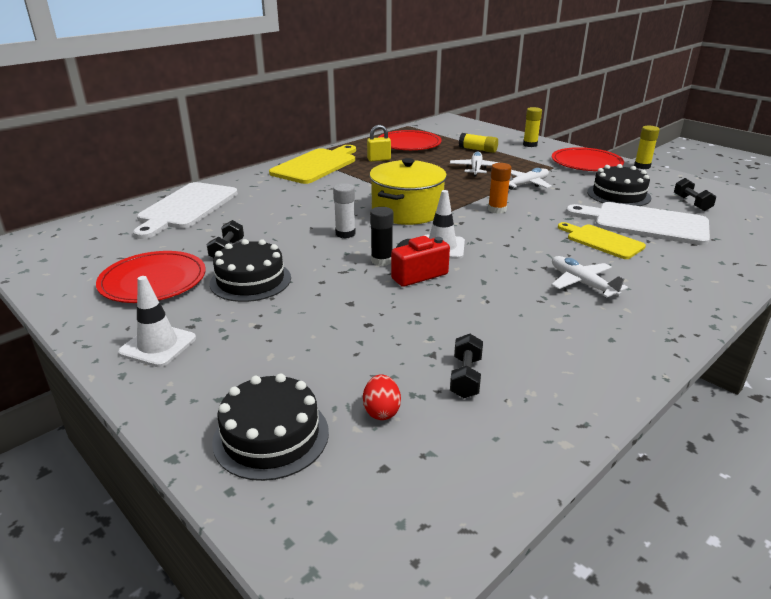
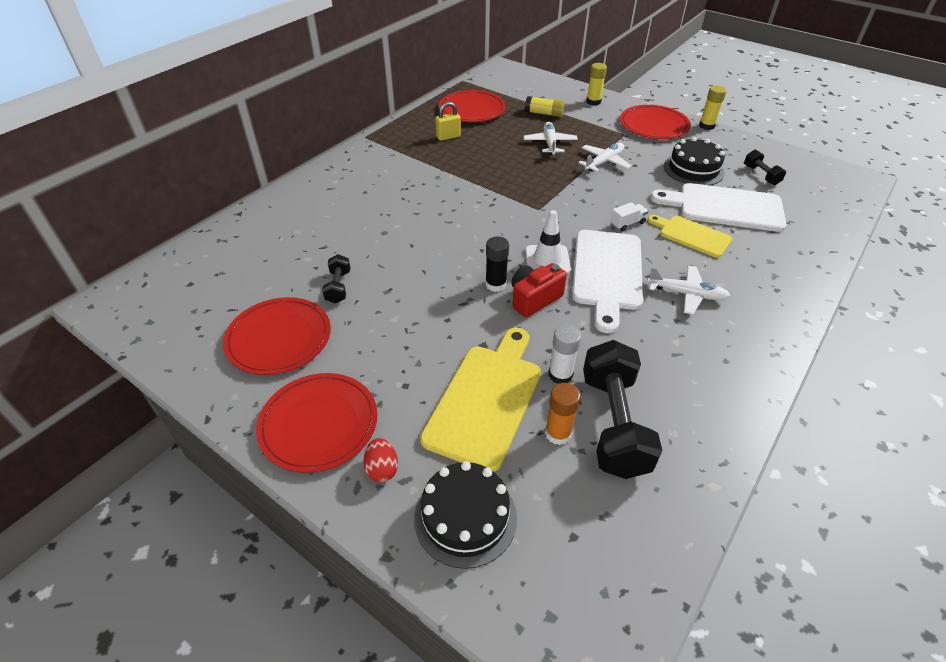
camera: 10 degrees left, 15 degrees up
white traffic cone [118,276,196,367] -> red plate [256,373,377,473]
white cutting board [133,182,238,239] -> white cutting board moved to [572,230,643,333]
black cake [210,239,291,302] -> none
yellow cutting board [269,145,356,184] -> yellow cutting board moved to [420,328,541,472]
white glue stick [333,183,356,238] -> white glue stick moved to [549,325,581,384]
red egg [363,374,401,420] -> red egg moved to [363,438,398,482]
yellow pot [369,158,447,225] -> none
black dumbbell [450,334,483,398] -> black dumbbell [583,340,662,479], size x2.06
orange glue stick [488,163,511,214] -> orange glue stick moved to [545,383,580,445]
white plane [551,256,628,298] -> white plane turned 150 degrees clockwise [647,265,730,315]
none -> white truck [610,202,648,232]

